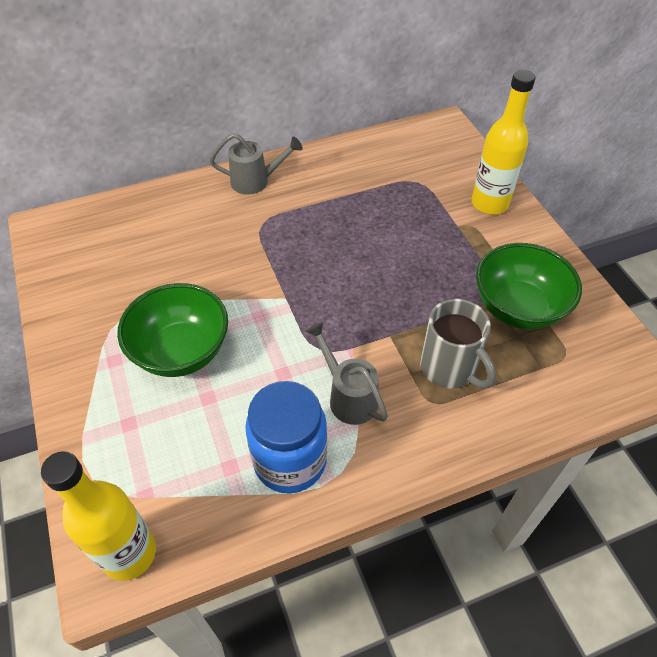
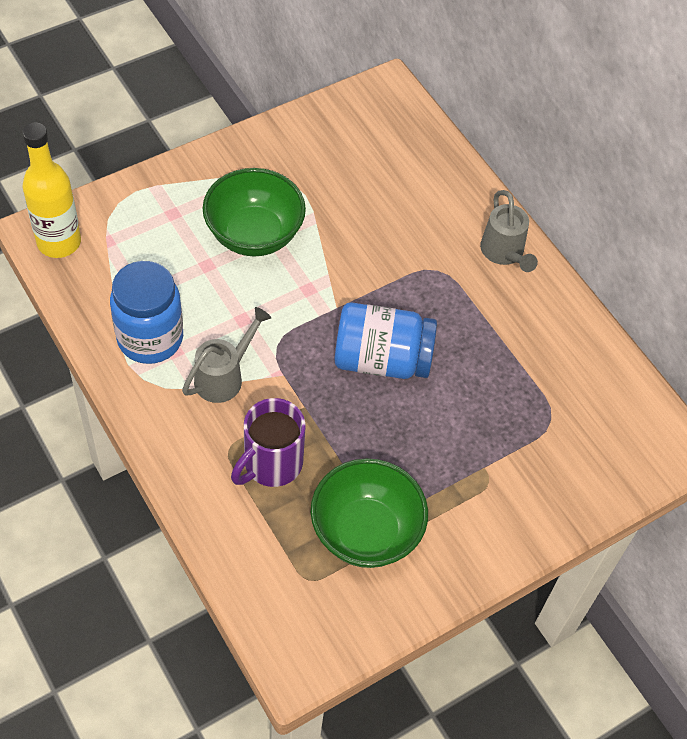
camera: 75 degrees right, 5 degrees up
grey mug [420,299,496,389] -> purple mug [231,398,305,487]
yellow bottle [471,70,536,214] -> none
none -> blue jar [335,302,437,379]

